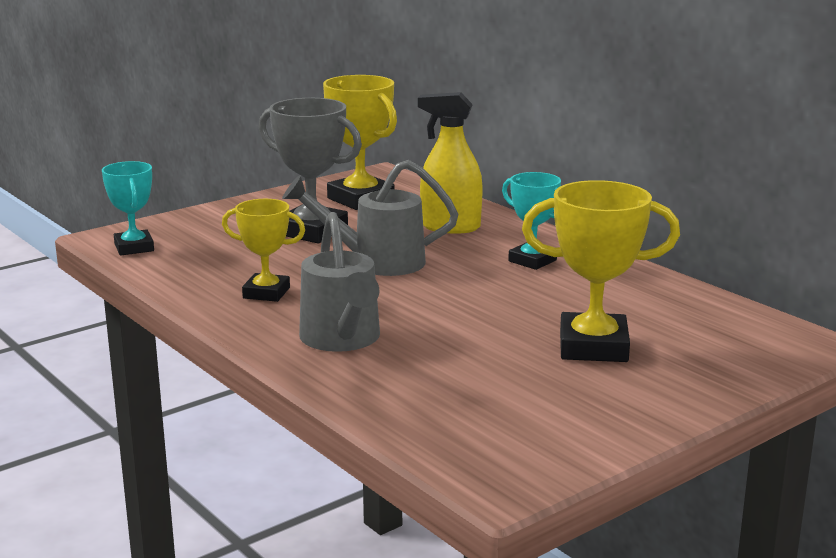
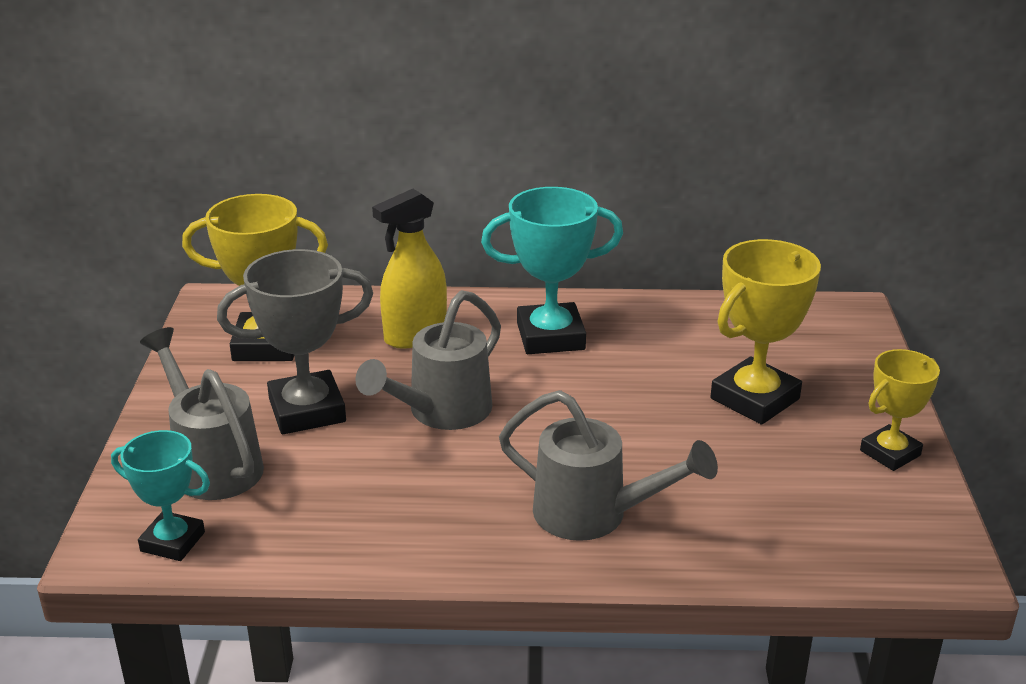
camera: 50 degrees left, 10 degrees up
yellow trophy [222,199,305,302] -> yellow trophy moved to [860,349,940,471]
turquoise trophy [502,172,561,270] -> turquoise trophy [481,187,623,354], size x1.59
none -> grey watering can [140,327,264,500]

